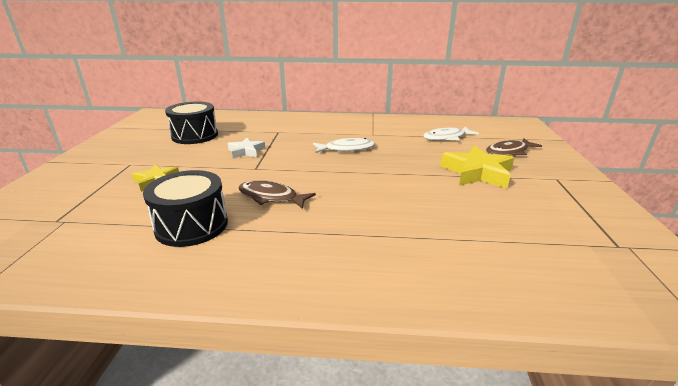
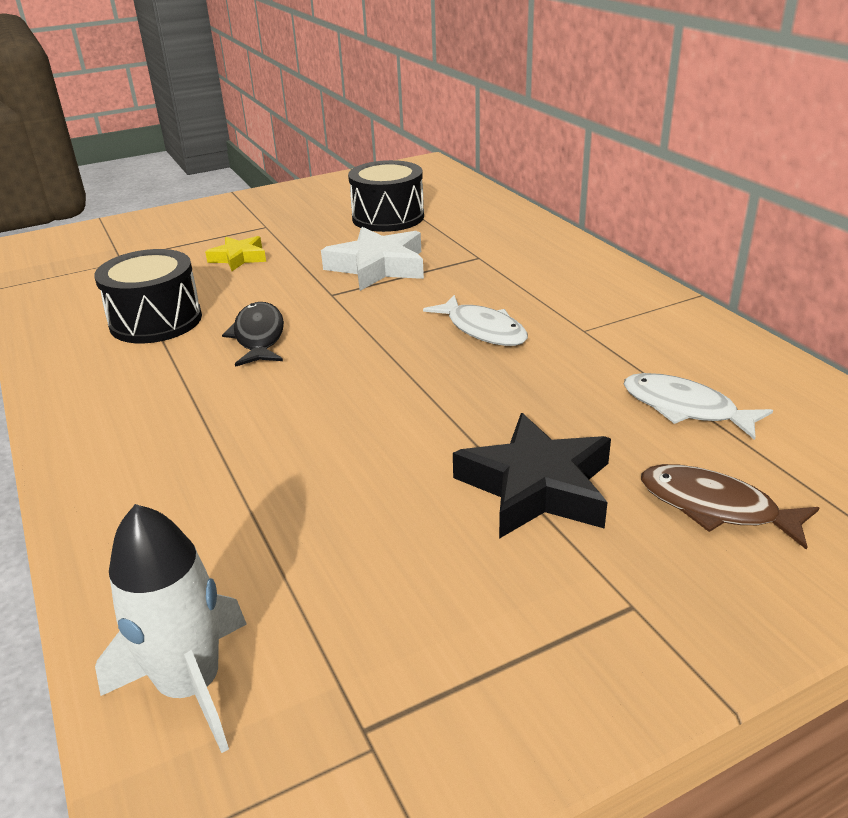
camera: 60 degrees right, 5 degrees up
white star [228,138,265,159] -> white star [321,227,424,291], size x1.70
brown fish [238,180,316,209] -> black fish [222,302,284,367]
yellow star [440,145,514,189] -> black star [453,413,611,539]
none -> white rocket [95,504,247,753]

